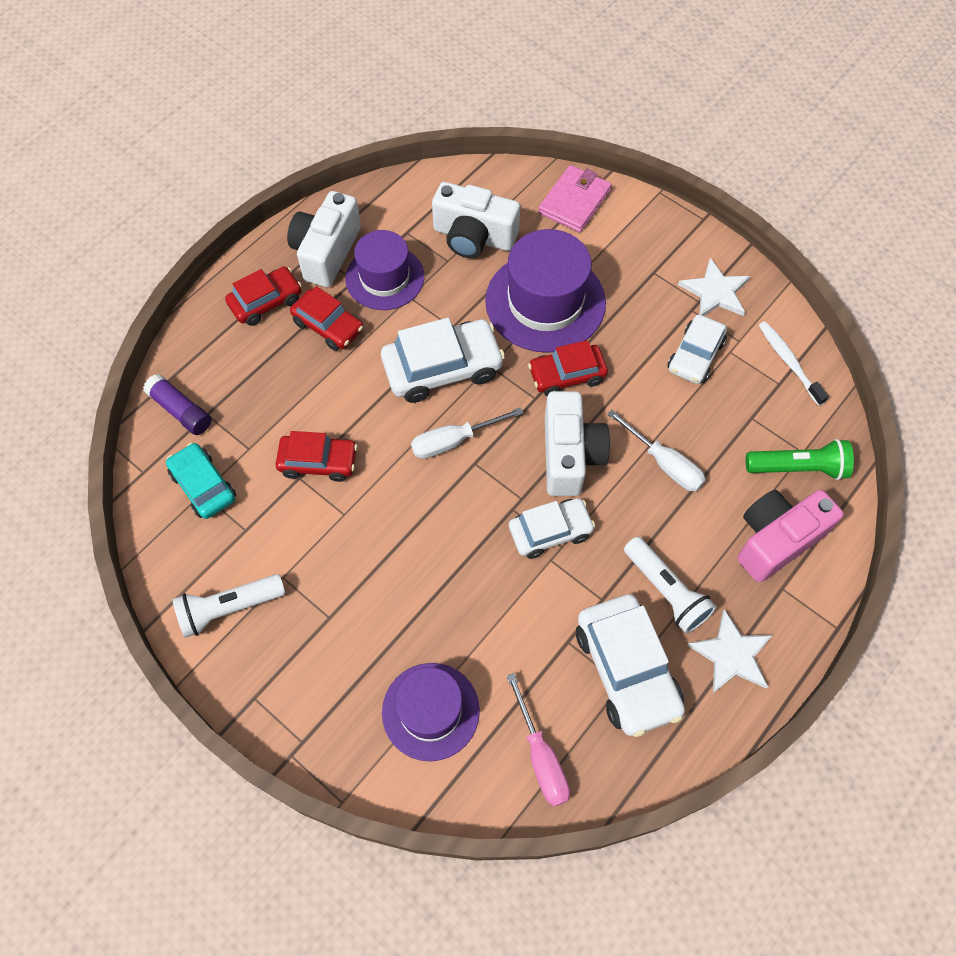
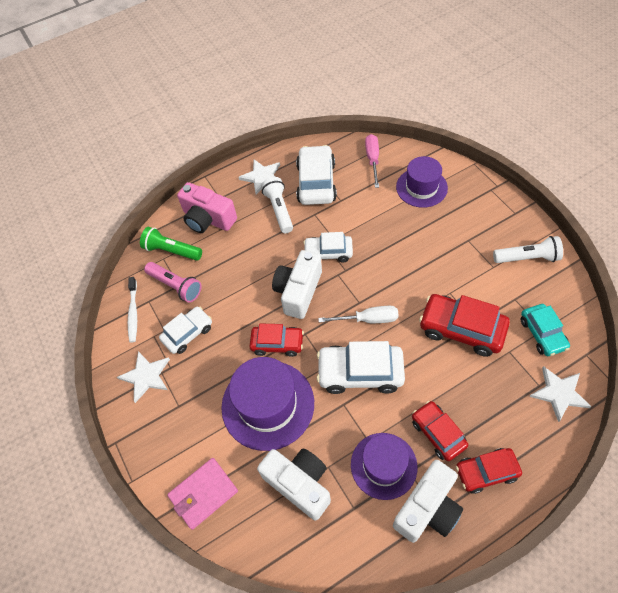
camera: 155 degrees left, 5 degrees down
purple glue stick [143,374,212,435] -> white star [529,366,592,422]
red car [276,431,358,482] -> red car [419,294,510,357], size x1.55
white screwdriver [607,410,706,491] -> none
pink camera [737,490,844,582] -> pink camera turned 45 degrees clockwise [177,182,237,233]
none -> pink flashlight [144,262,202,303]

